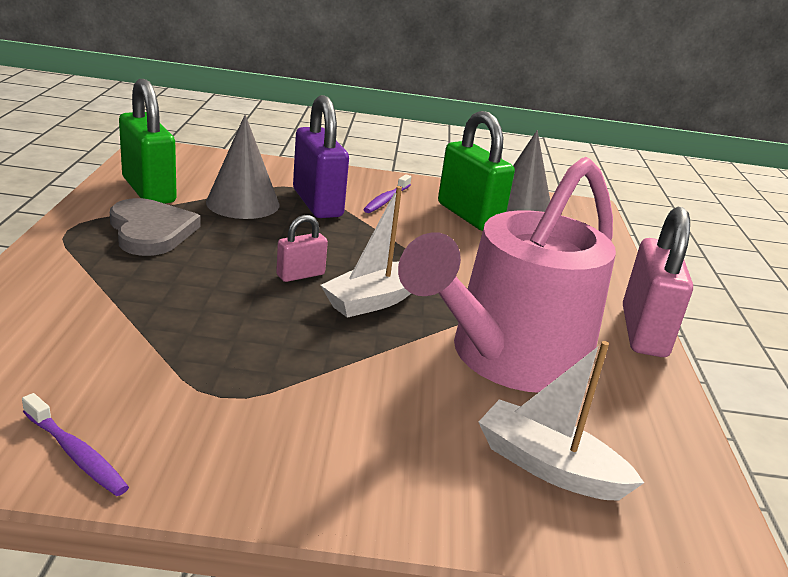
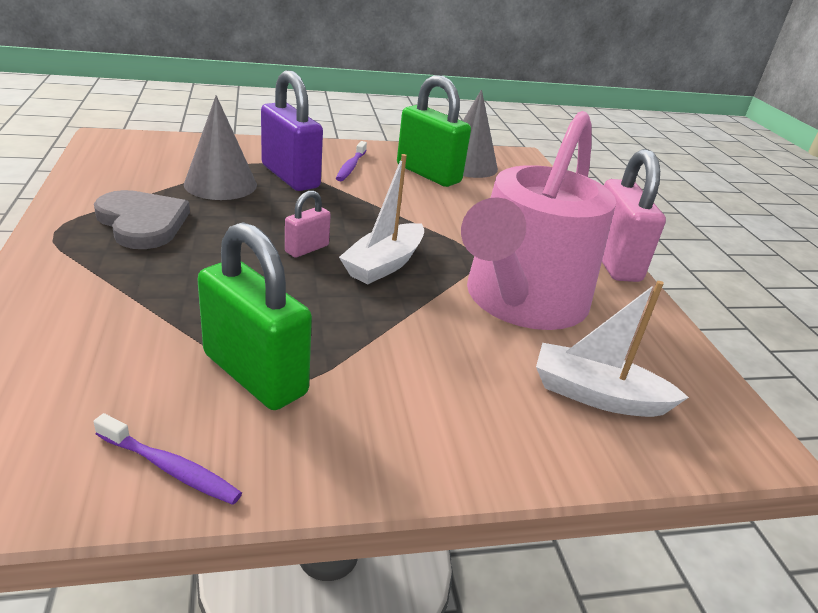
camera: 15 degrees left, 5 degrees up
green padlock [119,79,177,204] -> green padlock moved to [197,222,312,410]

